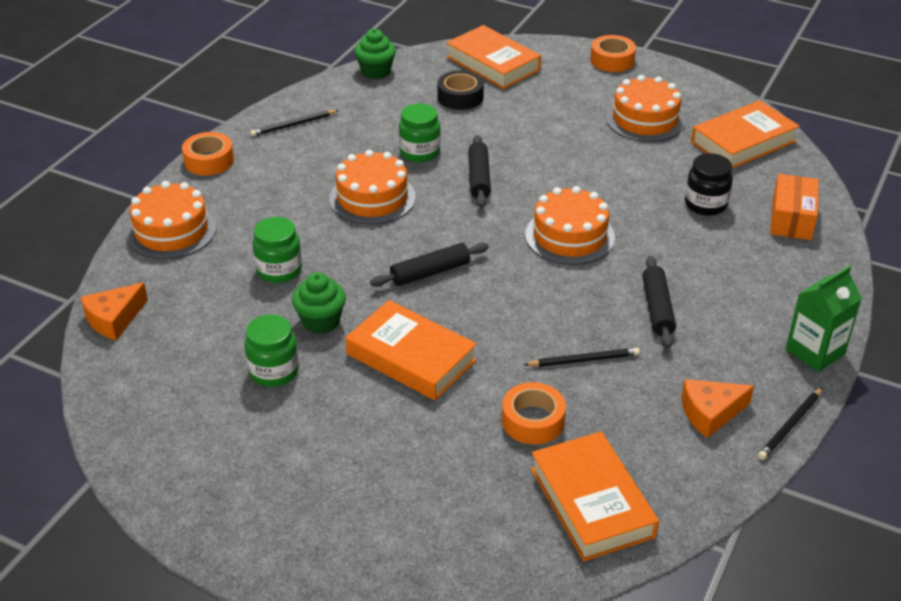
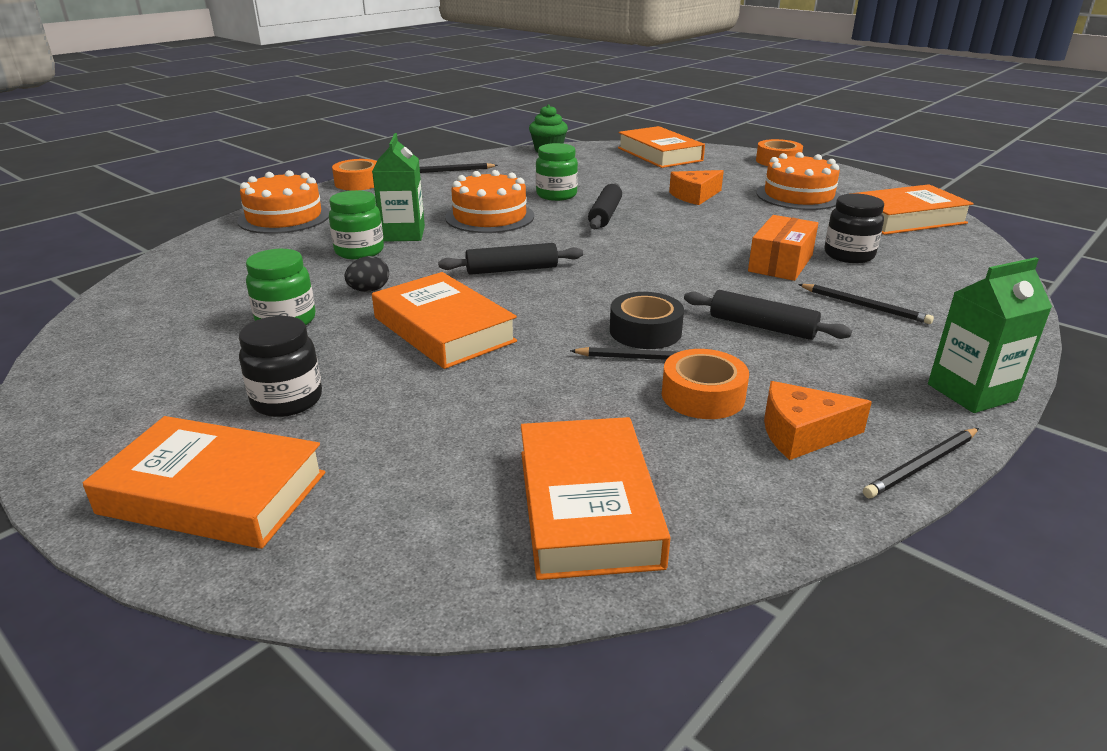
camera: 15 degrees right, 10 degrees down
orange cheese [80,282,148,340] -> orange cheese moved to [669,170,724,205]
green cupcake [292,272,346,334] -> black egg [345,256,389,292]
black tape [437,70,484,110] -> black tape moved to [610,292,684,349]
orange tape [502,382,566,445] -> orange tape moved to [662,349,749,419]
orange cake [525,186,615,265] -> none
black rolling pin [642,256,676,348] -> black rolling pin turned 75 degrees counterclockwise [684,290,852,340]
orange box [770,174,819,240] -> orange box moved to [748,215,818,281]
none -> orange book [83,416,325,549]
none -> black jar [239,316,322,417]
none -> green carton [372,133,425,242]
none -> black pencil [798,284,934,324]

